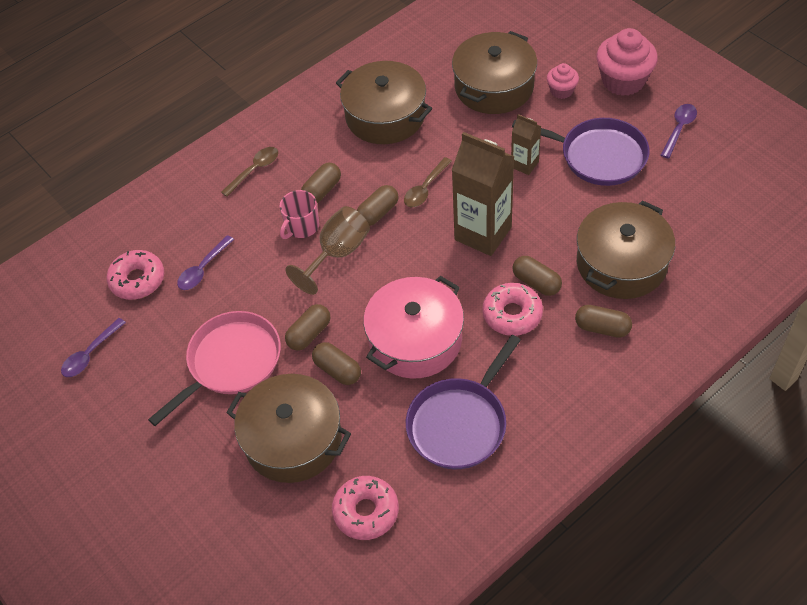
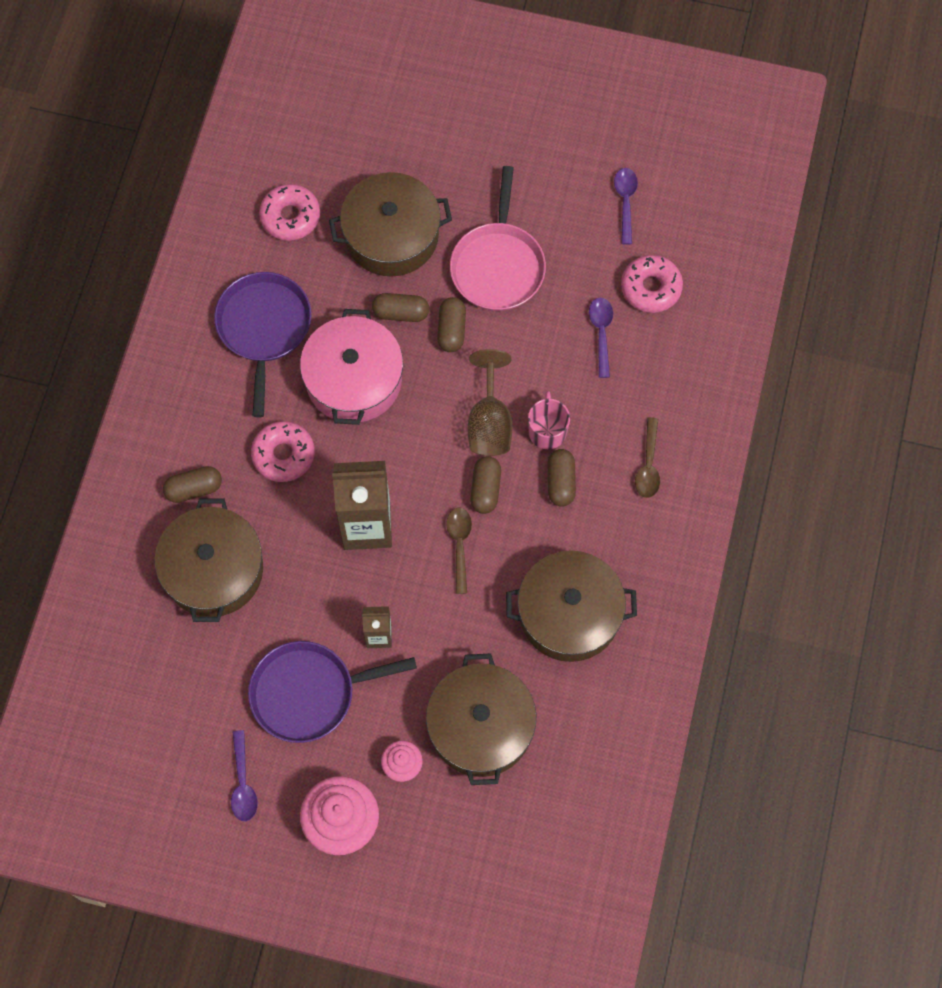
camera: 140 degrees right, 15 degrees up
brown capsule [512,256,562,296] -> none

